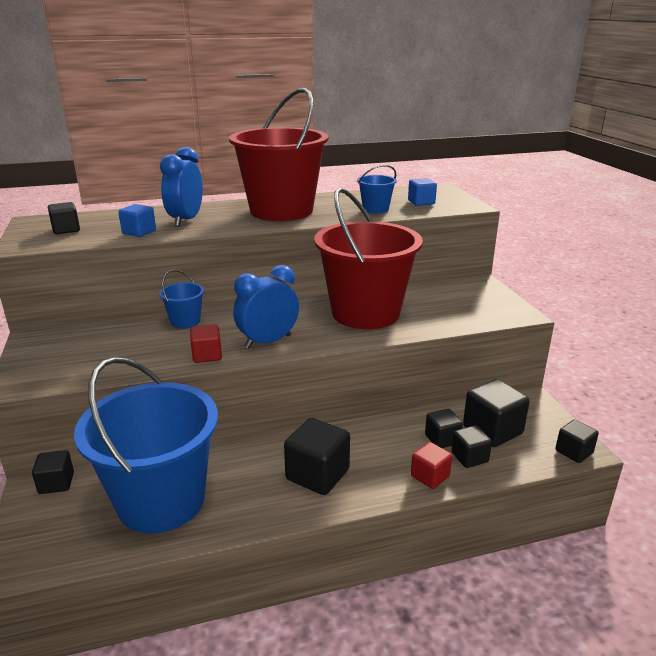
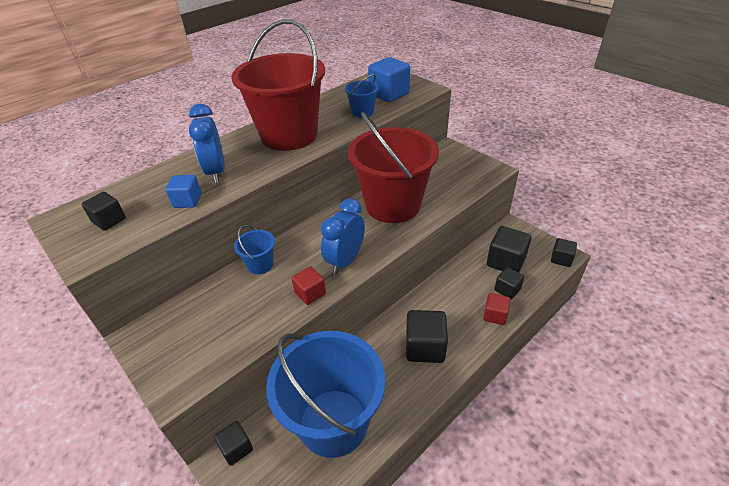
camera: 25 degrees left, 15 degrees up
blue cube [408,178,437,206] -> blue cube [368,57,410,102], size x1.67
black cube [425,409,463,448] -> none

